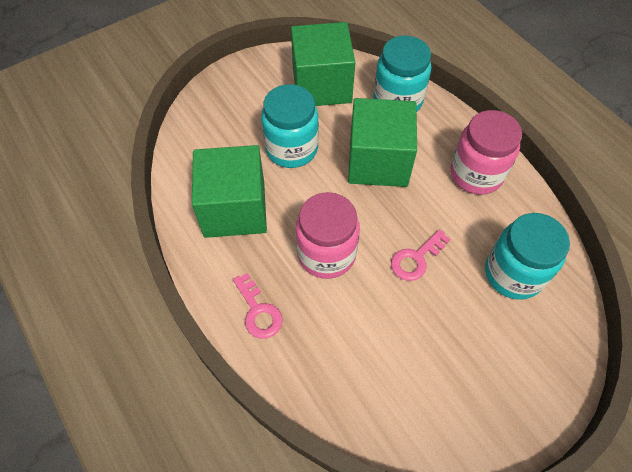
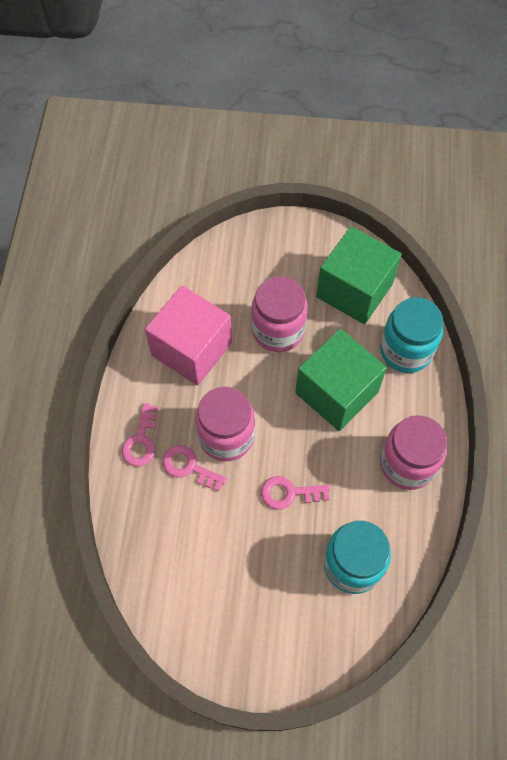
camera: 40 degrees right, 5 degrees up
green cube [192,145,267,238] -> pink cube [145,286,232,386]
turquoise jar [261,84,319,168] -> pink jar [251,276,308,352]
none -> pink key [163,445,227,491]

